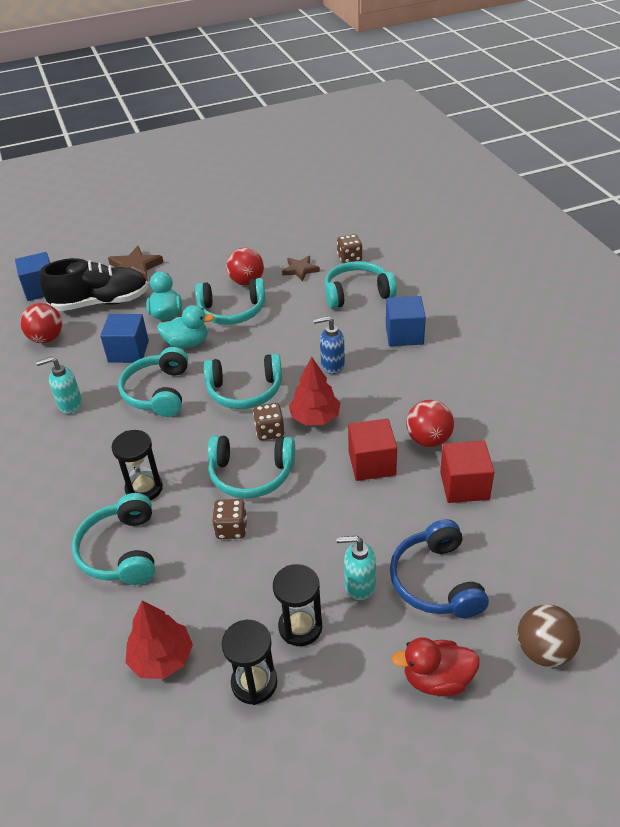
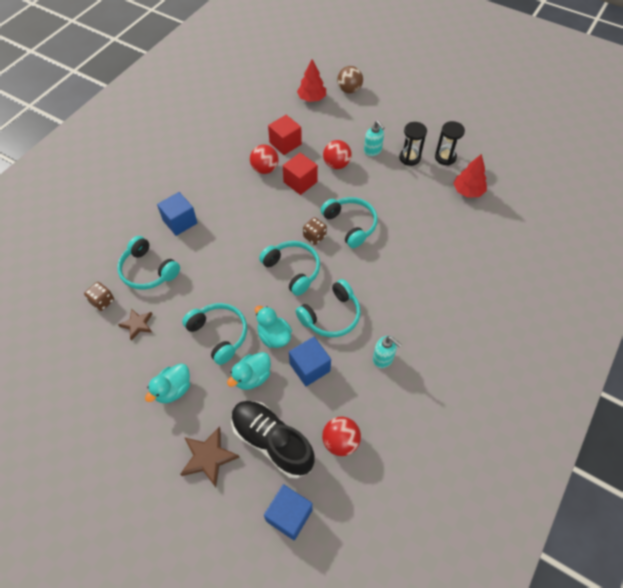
camera: 130 degrees left, 15 degrees up
turquoise headphones [72,493,155,585] -> none
black hourglass [111,430,163,501] -> none
brown dice [212,499,247,539] -> none
red ball [226,247,264,286] -> red ball moved to [323,140,352,169]
red tree [289,357,341,425] -> red tree moved to [297,59,326,102]
blue soap dispenser [314,316,345,374] -> none
blue headphones [390,519,489,618] -> none
red duck [392,637,480,696] -> none
none -> turquoise duck [145,363,190,403]

